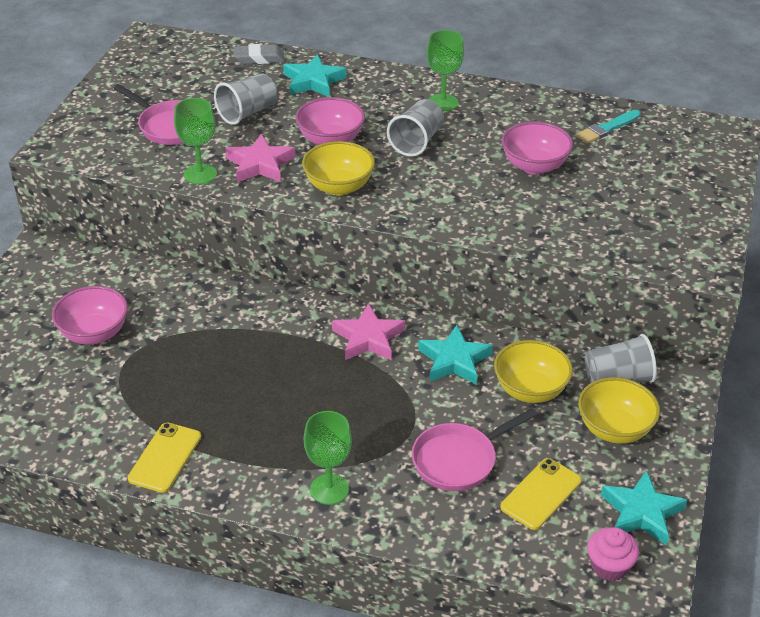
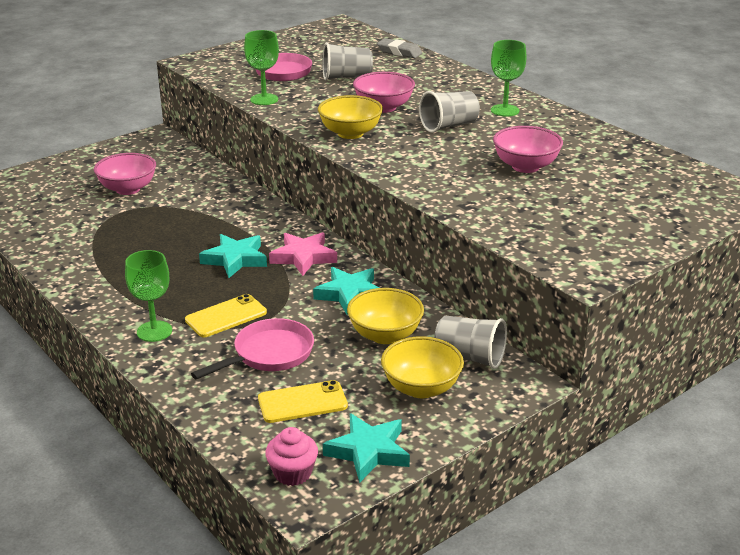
camera: 35 degrees right, 10 degrees down
yellow phone [128,422,201,493] -> yellow phone moved to [185,294,267,337]
pink star [225,134,295,182] -> none
turquoise star [283,54,346,97] -> turquoise star moved to [199,234,267,278]
pink pan [412,408,538,491] -> pink pan turned 135 degrees clockwise [191,318,314,379]
turquoise brush [576,110,641,144] -> none

